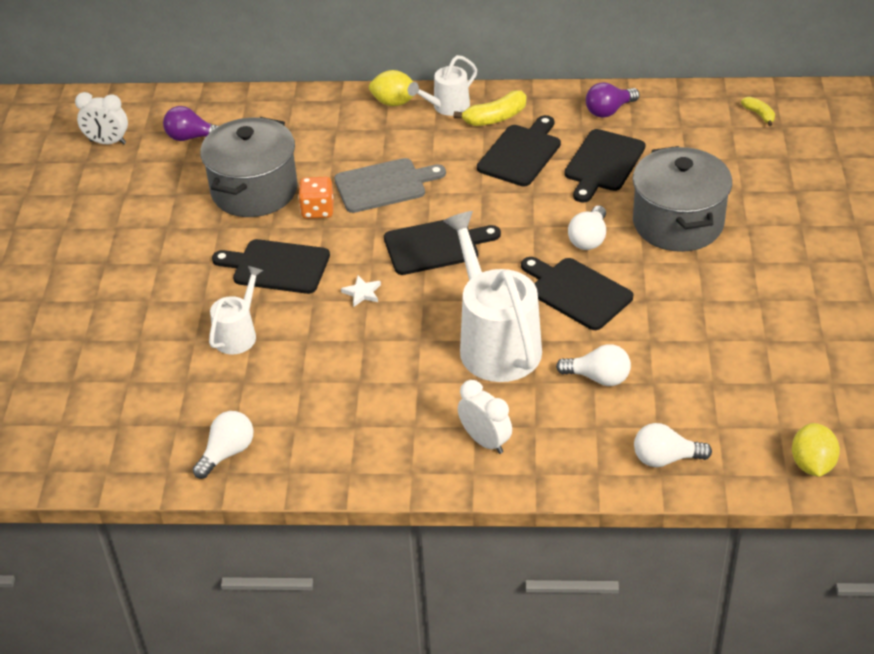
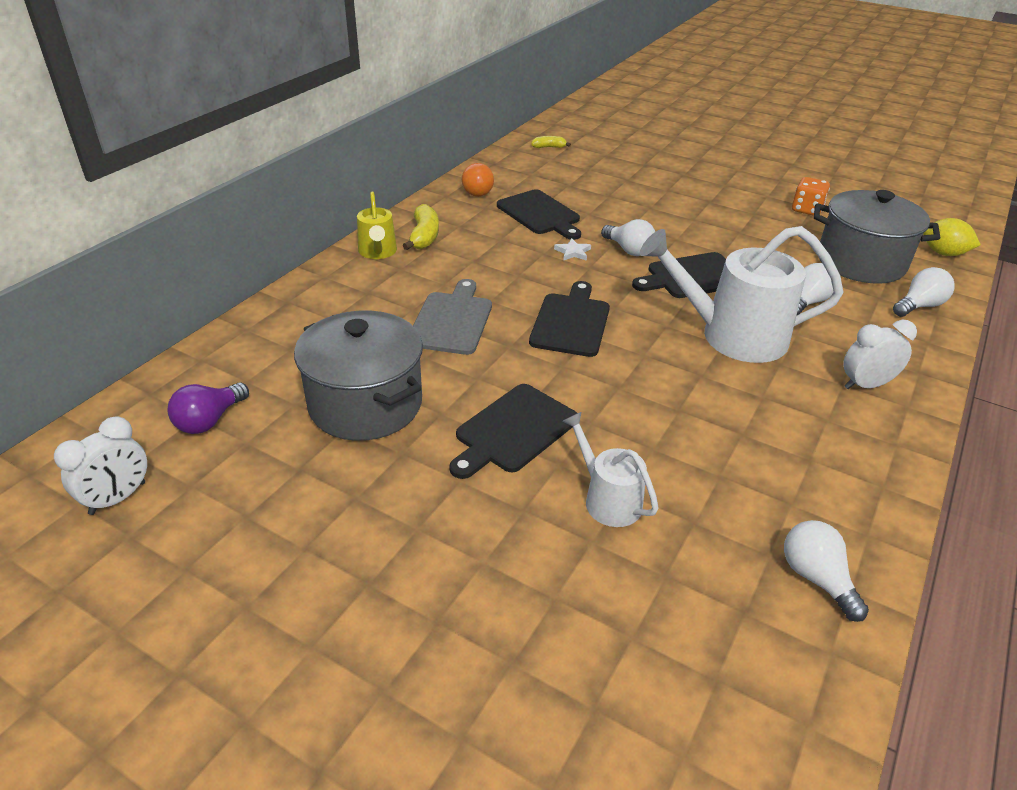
camera: 65 degrees left, 5 degrees down
orange dice [298,177,334,219] -> orange dice moved to [792,177,830,216]
white star [341,276,381,307] -> white star moved to [554,238,591,261]
yellow lemon [369,70,413,106] -> none
white watering can [408,55,477,116] -> yellow watering can [357,191,397,259]
black cutting board [477,115,561,186] -> none
purple light bulb [586,82,639,118] -> orange light bulb [462,163,494,197]
grey pot [633,146,732,252] -> grey pot moved to [814,190,940,284]
white light bulb [634,423,712,467] -> white light bulb turned 150 degrees counterclockwise [893,267,955,317]

